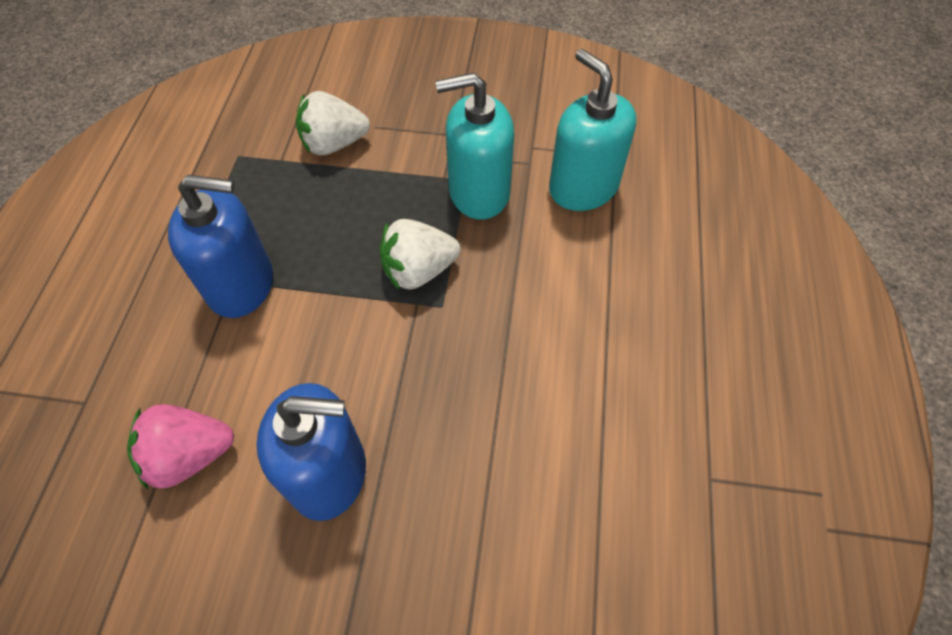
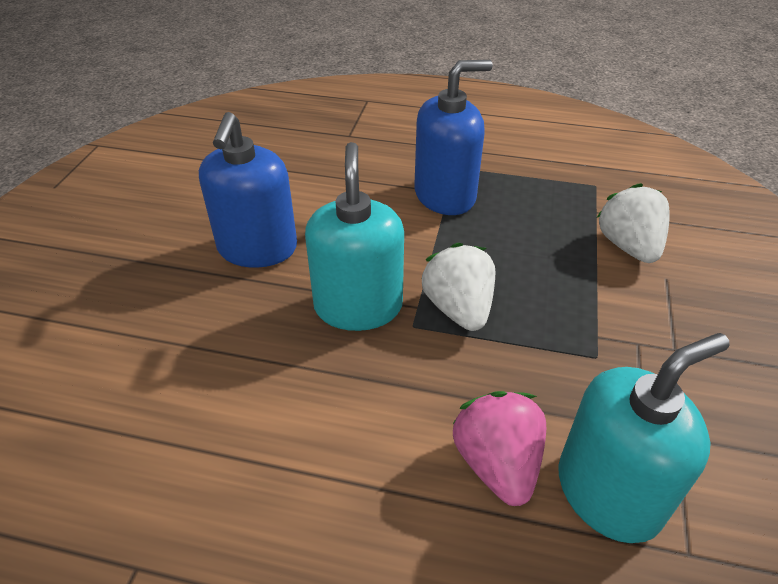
camera: 95 degrees right, 15 degrees down
pink strawberry [127,404,234,489] -> pink strawberry moved to [453,391,546,506]
blue soap dispenser [168,175,273,318] -> blue soap dispenser turned 120 degrees counterclockwise [414,60,493,215]
turquoise soap dispenser [435,72,514,220] -> turquoise soap dispenser moved to [305,142,404,331]

